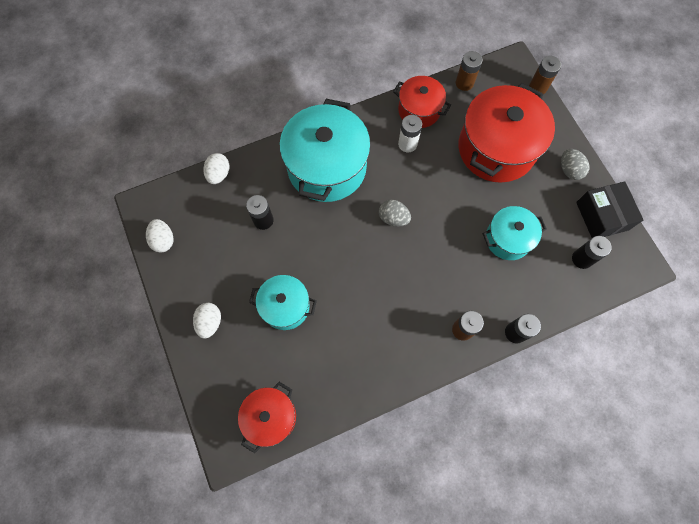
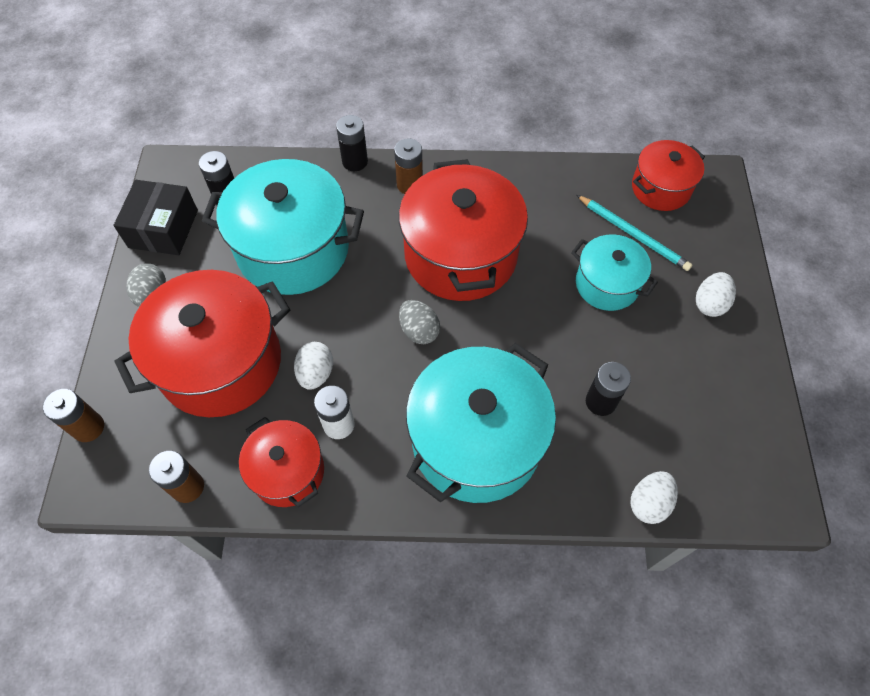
camera: 155 degrees left, 10 degrees down
white egg [146,219,173,253] -> white egg moved to [294,342,333,389]
turquoise pot [483,206,547,260] -> turquoise pot [202,159,364,295], size x1.79
none -> red pot [399,159,528,301]
none -> turquoise pencil [577,195,692,271]

